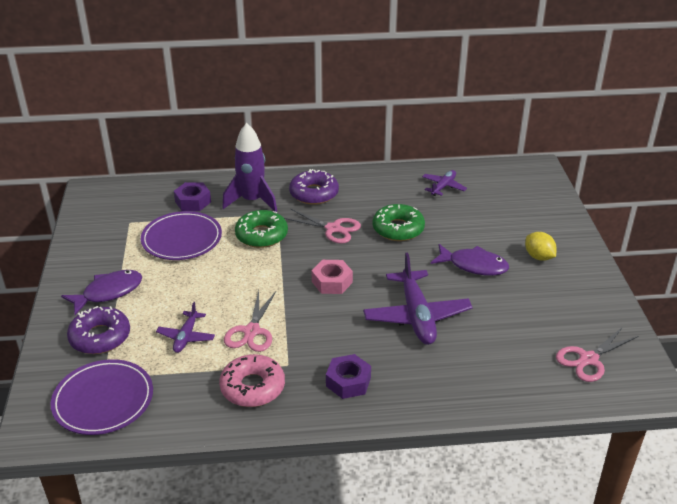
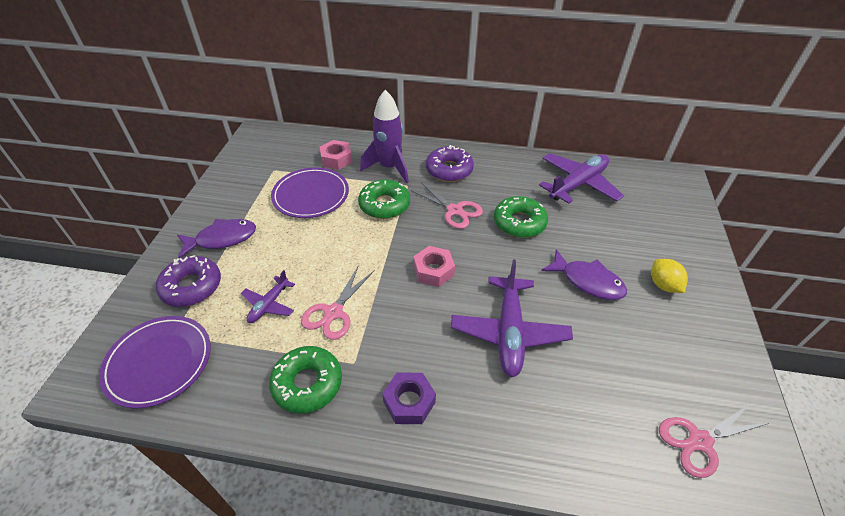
camera: 15 degrees right, 10 degrees up
purple nut [174,182,211,211] -> pink nut [320,140,353,170]
pink donut [219,354,285,407] -> green donut [269,346,342,414]
purple plane [422,170,467,196] -> purple plane [539,153,624,204], size x1.88

